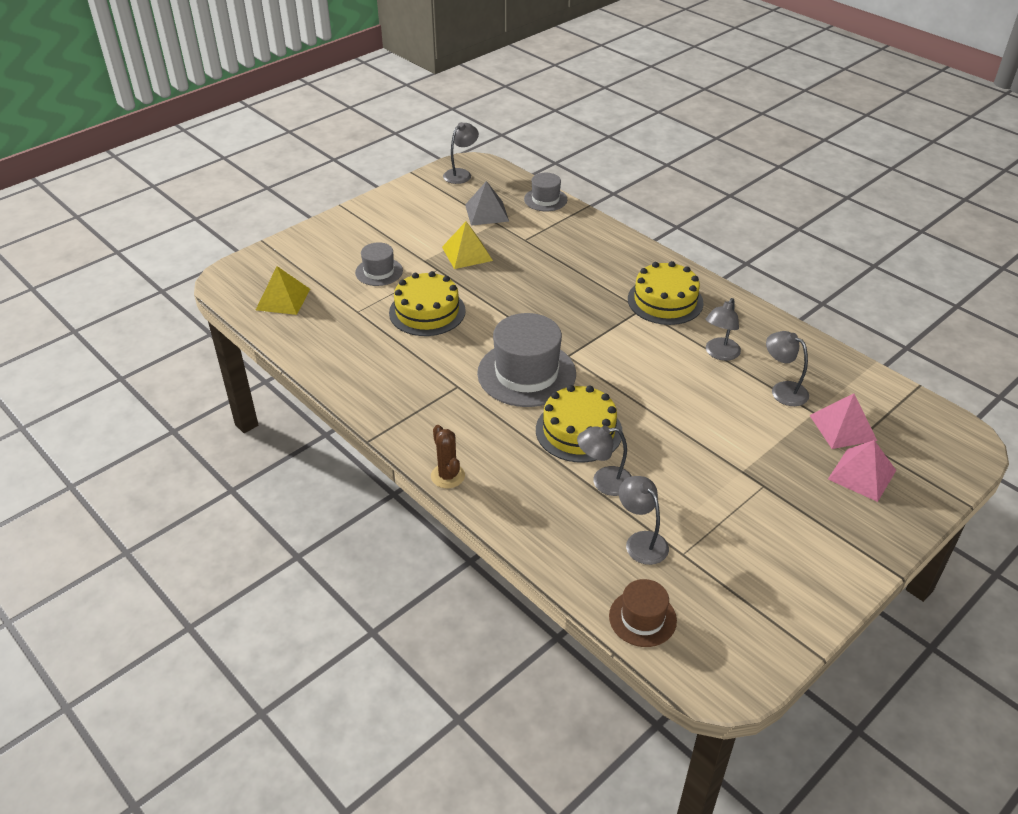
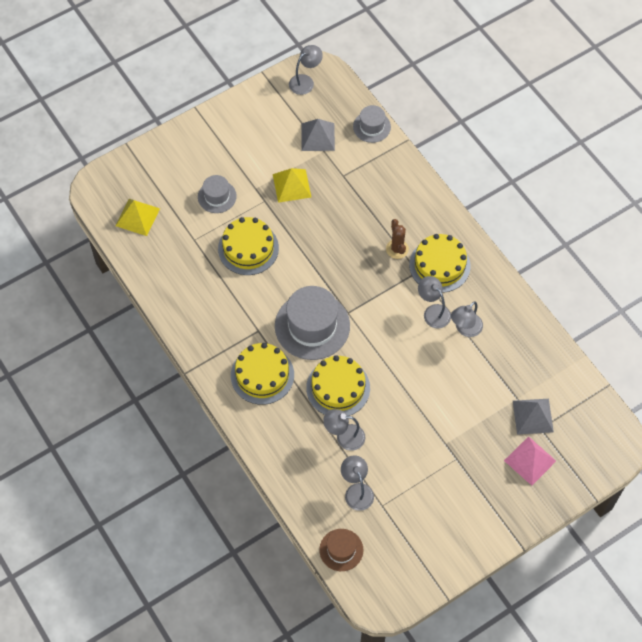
camera: 10 degrees right, 20 degrees up
brown cactus [431,425,465,488] -> brown cactus moved to [386,219,409,259]
grey lamp [766,331,809,406] -> grey lamp moved to [418,276,451,328]
pink pyramid [810,393,877,449] -> grey pyramid [513,399,554,435]
none -> yellow cake [231,343,294,405]

